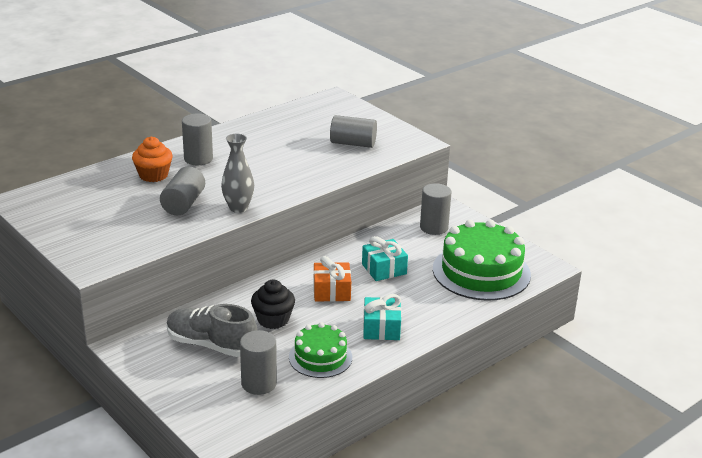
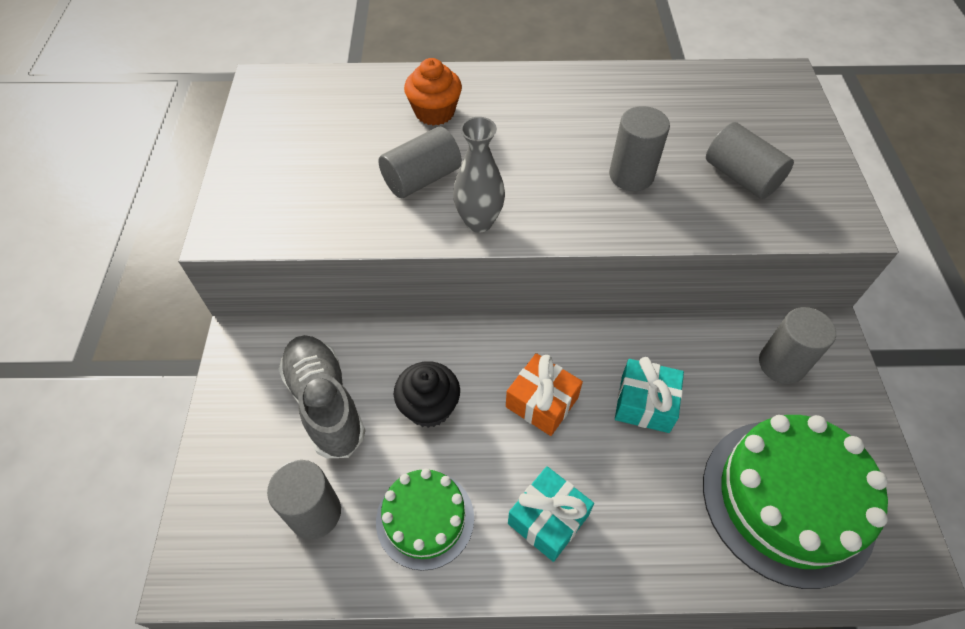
camera: 40 degrees right, 25 degrees up
grey cylinder [182,113,213,165] -> grey cylinder moved to [609,106,670,191]

